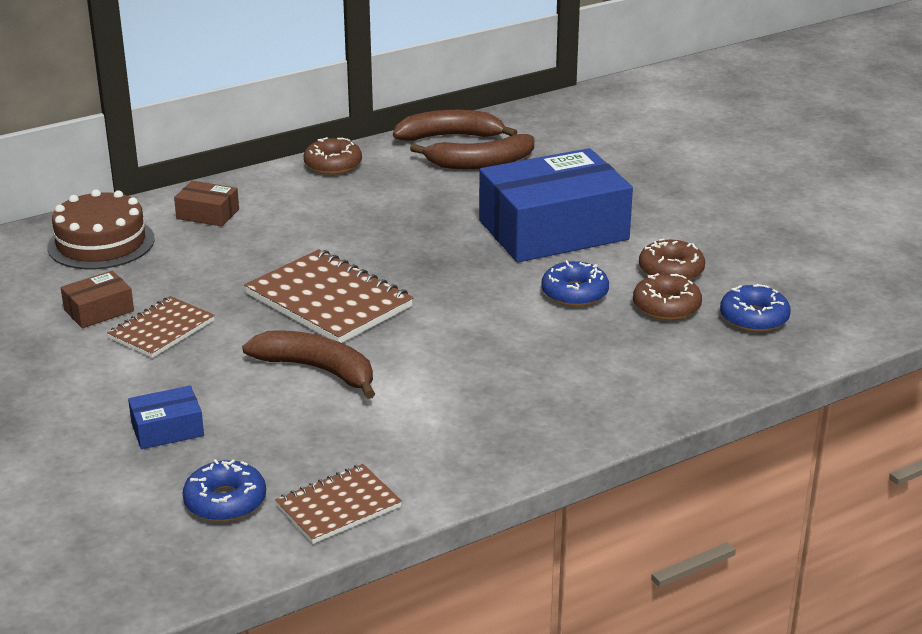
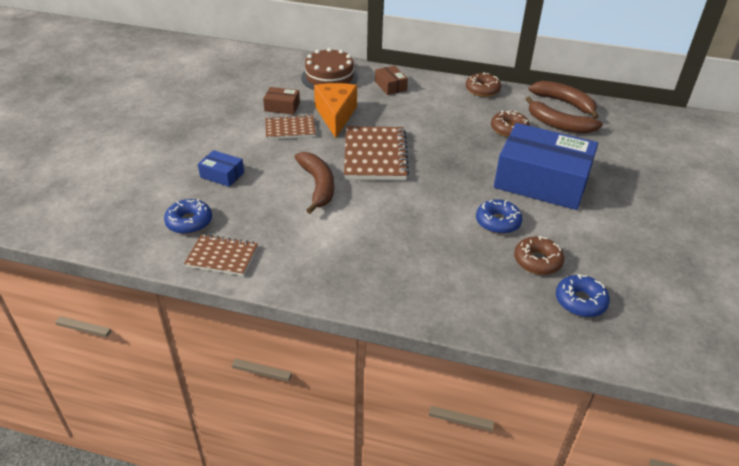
camera: 45 degrees right, 10 degrees up
brown donut [639,239,705,280] -> brown donut moved to [491,110,530,137]
none -> orange cheese [314,83,357,138]

